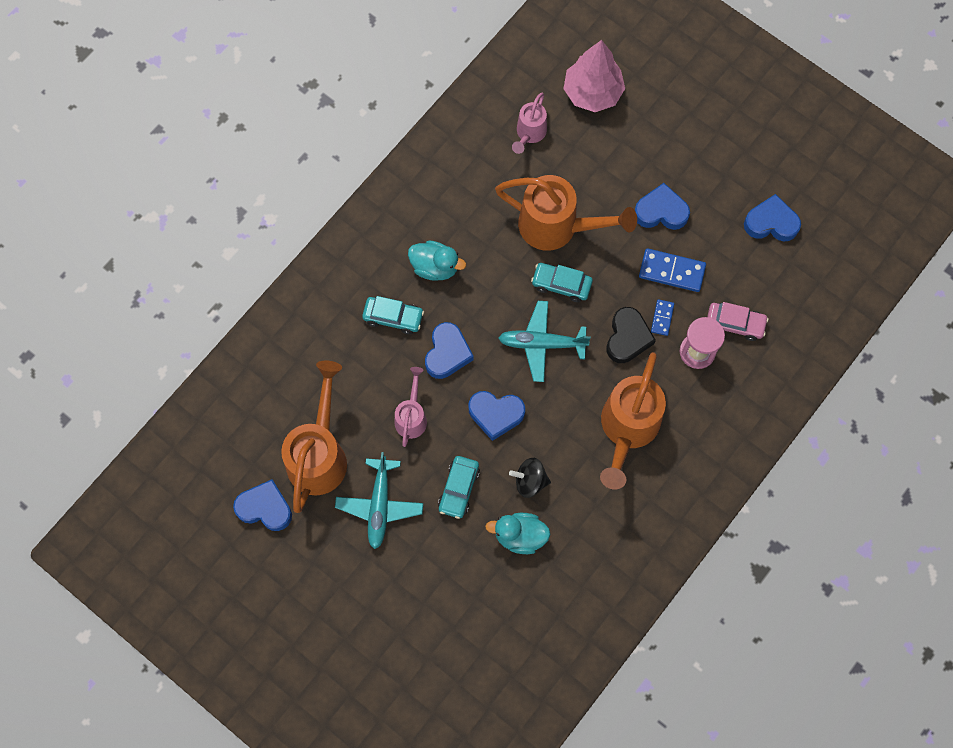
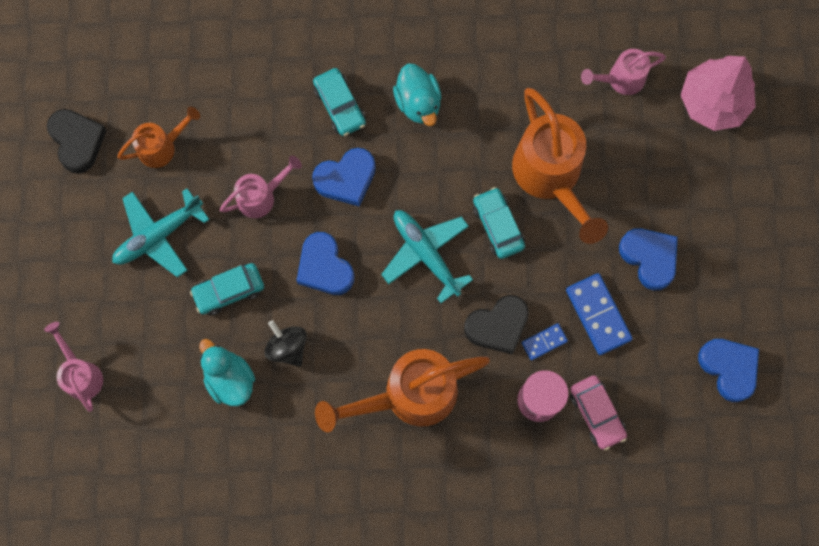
camera: 50 degrees right, 5 degrees up
blue heart [233,479,292,531] -> black heart [47,109,107,174]
orange watering can [281,360,347,513] -> orange watering can [117,107,200,168], size x0.54
none -> pink watering can [44,322,103,412]

